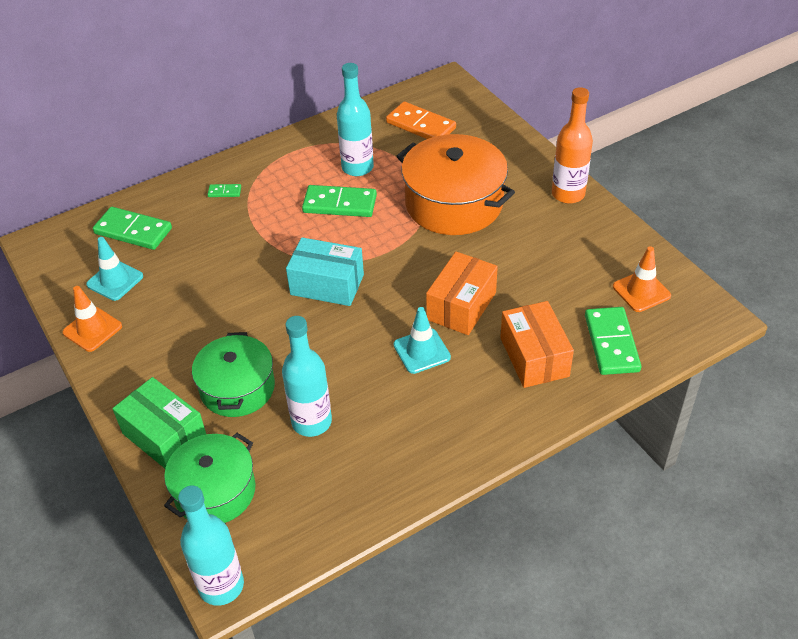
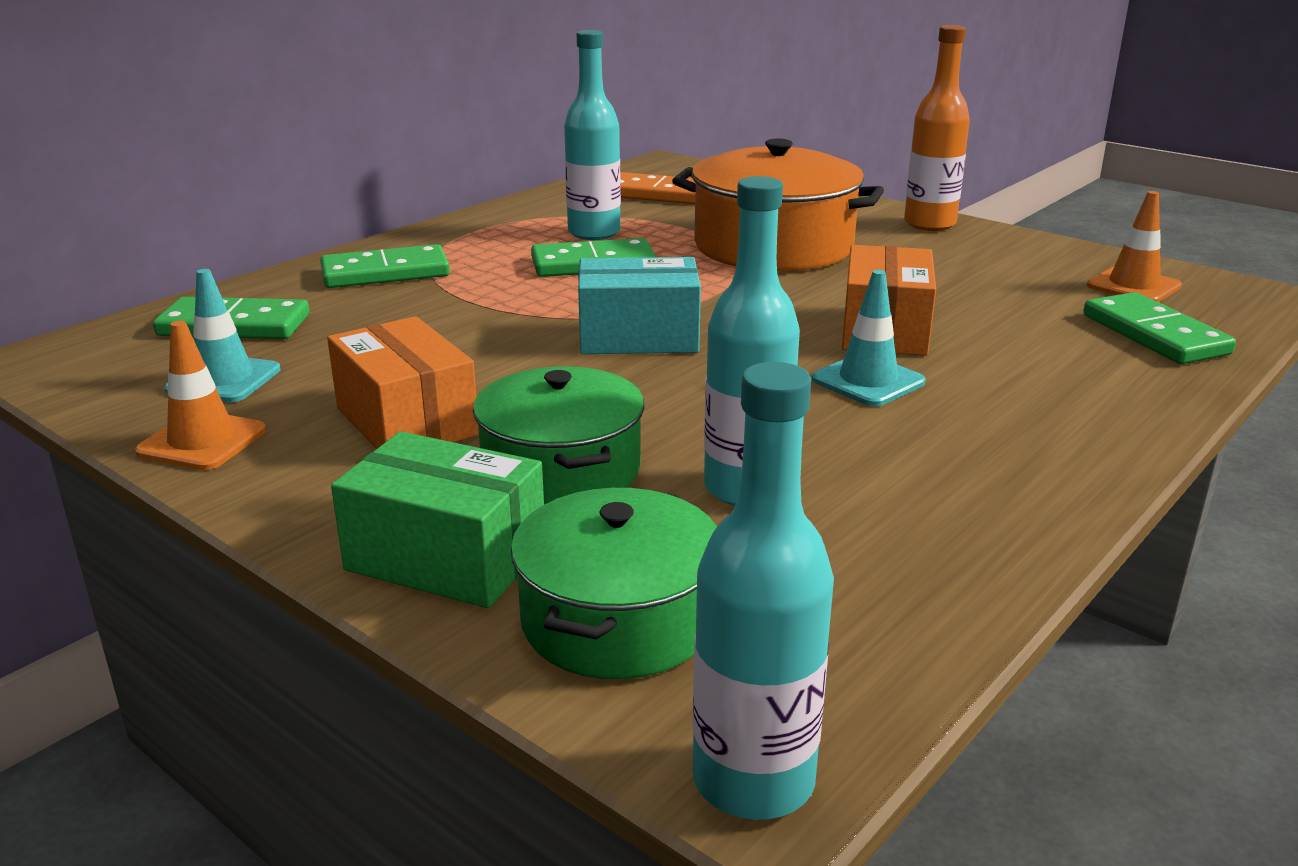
camera: 20 degrees left, 20 degrees down
green domino [207,184,241,197] -> green domino [320,244,450,288], size x2.15
orange box [500,301,574,388] -> orange box moved to [327,316,479,449]

